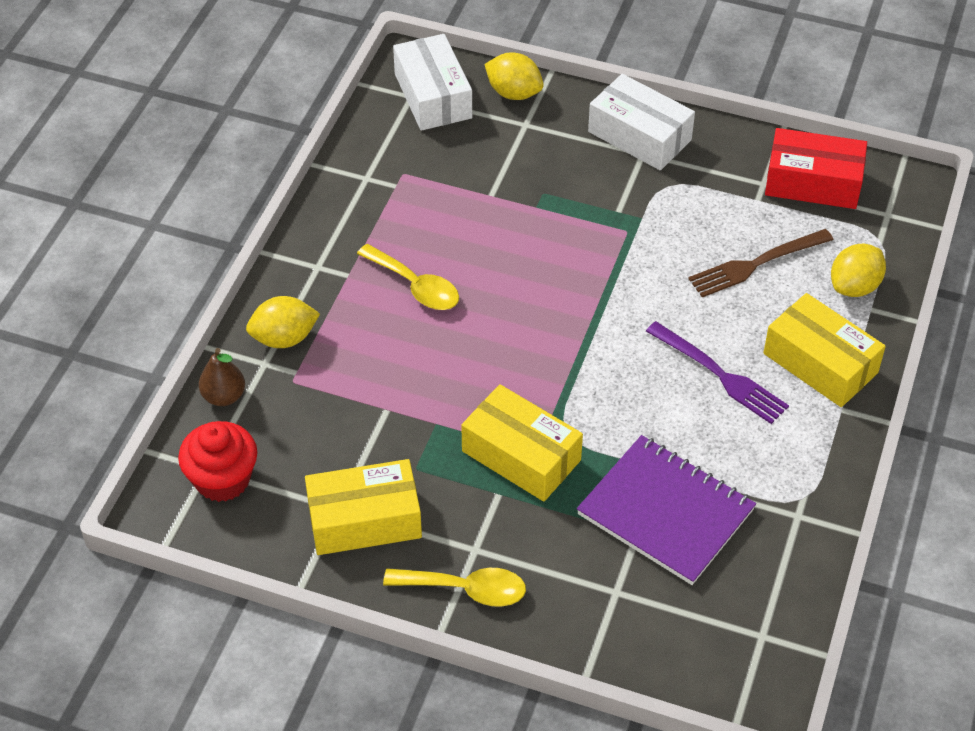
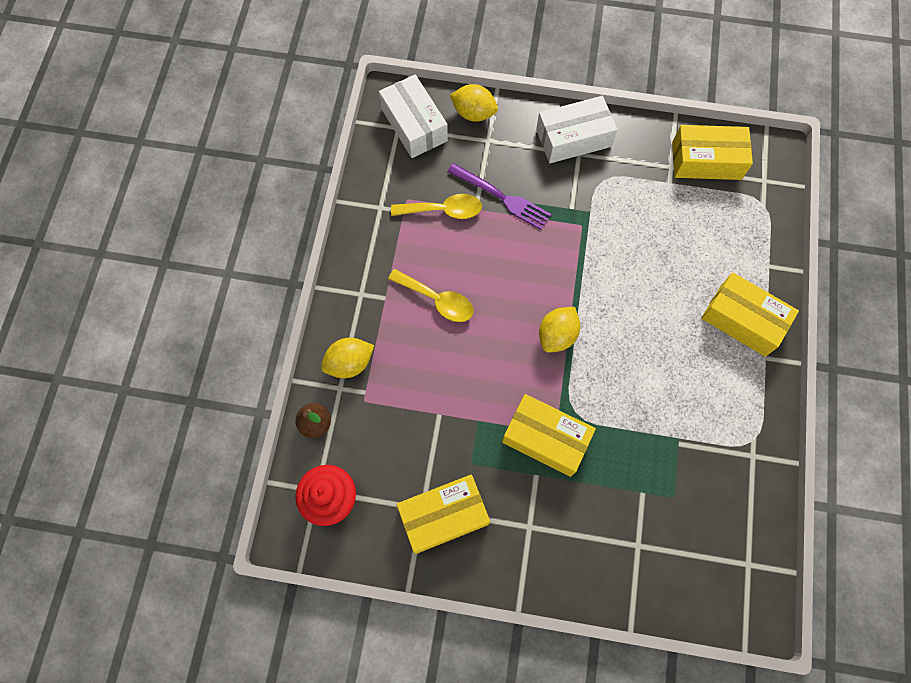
camera: 10 degrees left, 20 degrees up
yellow spoon [383,568,526,607] -> yellow spoon moved to [391,194,482,219]
purple notebook [577,435,756,585] -> none
white box [588,74,695,170] -> white box turned 45 degrees counterclockwise [536,96,618,163]
purple fork [646,321,789,424] -> purple fork moved to [448,163,552,230]
brown fork [688,229,833,297] -> none
red box [765,128,867,209] -> yellow box [672,125,753,180]
yellow lemon [831,244,886,297] -> yellow lemon moved to [539,307,580,353]

